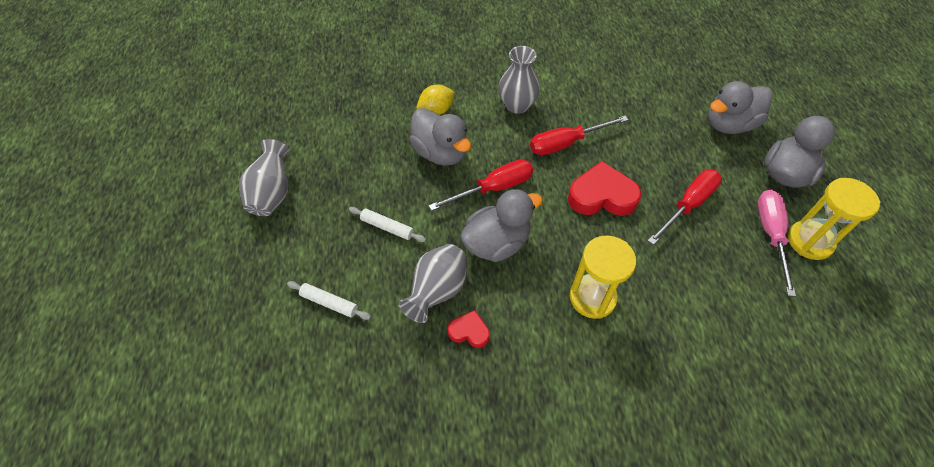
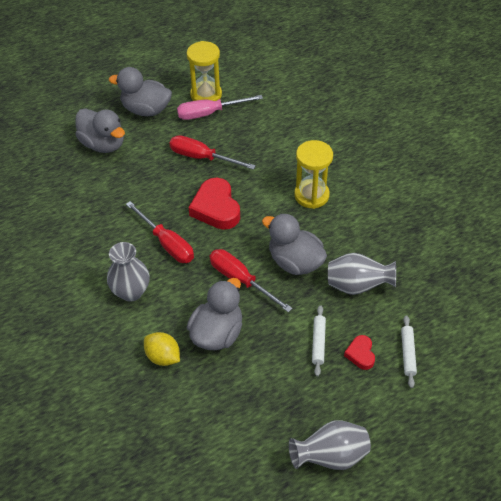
camera: 110 degrees left, 5 degrees down
red heart [448,310,490,348] -> red heart moved to [344,335,375,370]

